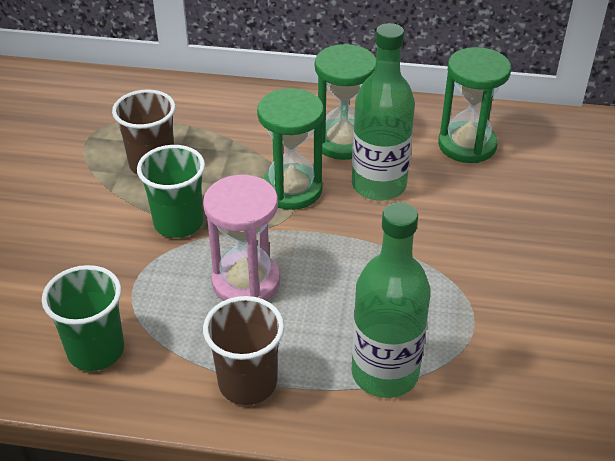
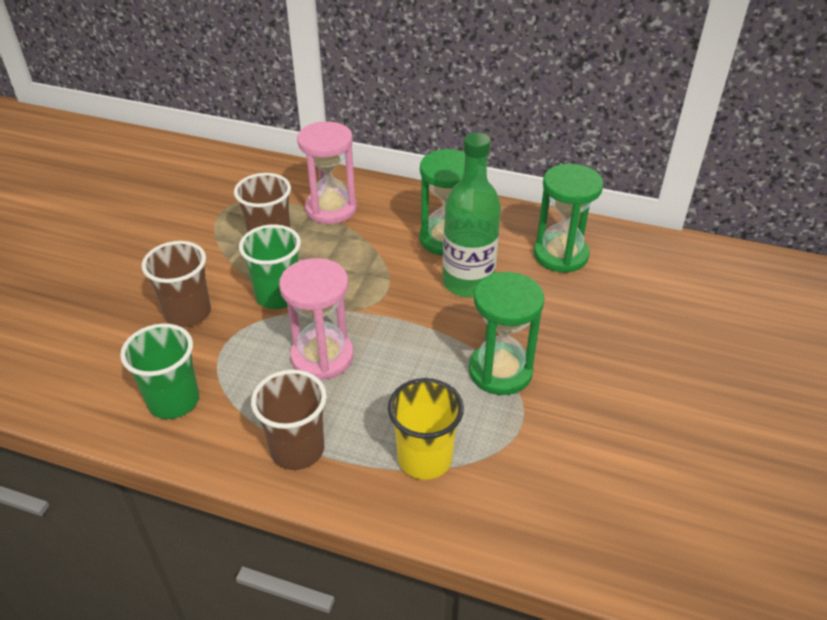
camera: 10 degrees right, 0 degrees up
green hourglass [257,88,324,210] -> green hourglass moved to [469,272,544,395]
green bottle [351,202,431,398] -> yellow cup [388,378,464,480]
none -> brown cup [142,241,211,327]
none -> pink hourglass [297,121,357,224]

